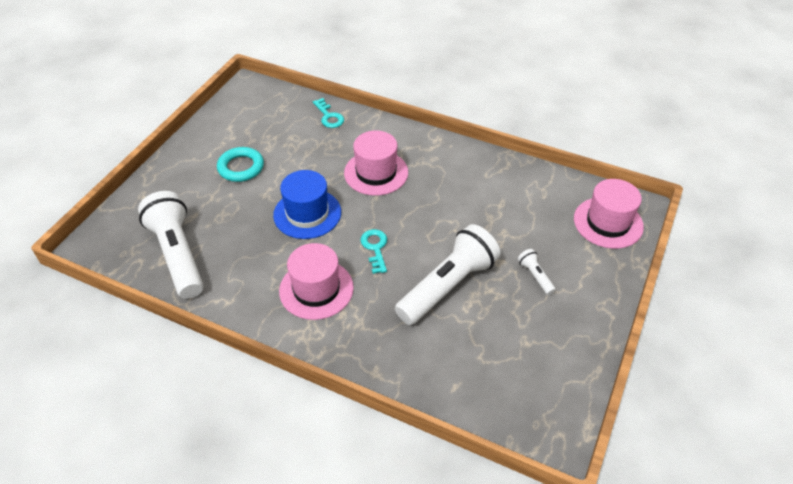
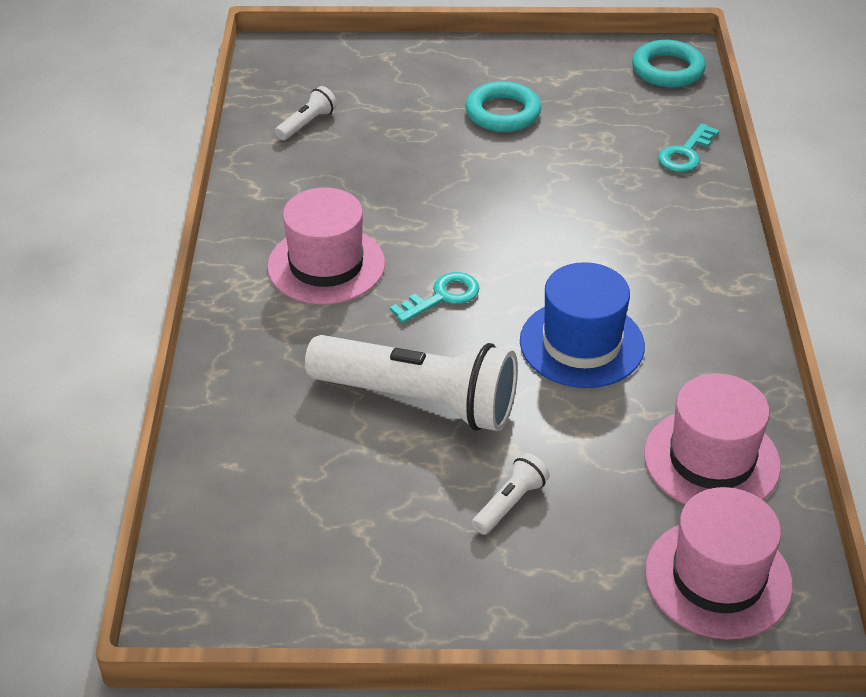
camera: 65 degrees right, 5 degrees down
white flashlight [138,191,204,299] -> white flashlight [275,86,337,140], size x0.42
blue hat [273,170,341,239] -> blue hat moved to [520,262,645,388]
pink hat [344,131,408,196] -> pink hat moved to [644,374,781,504]
none -> turquoise ring [632,40,706,88]

